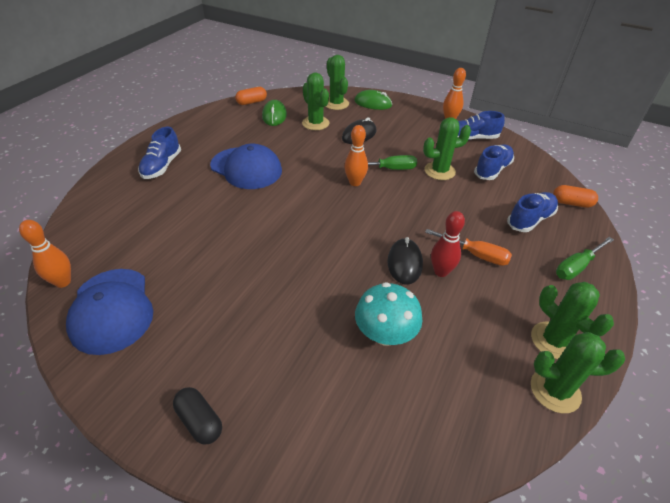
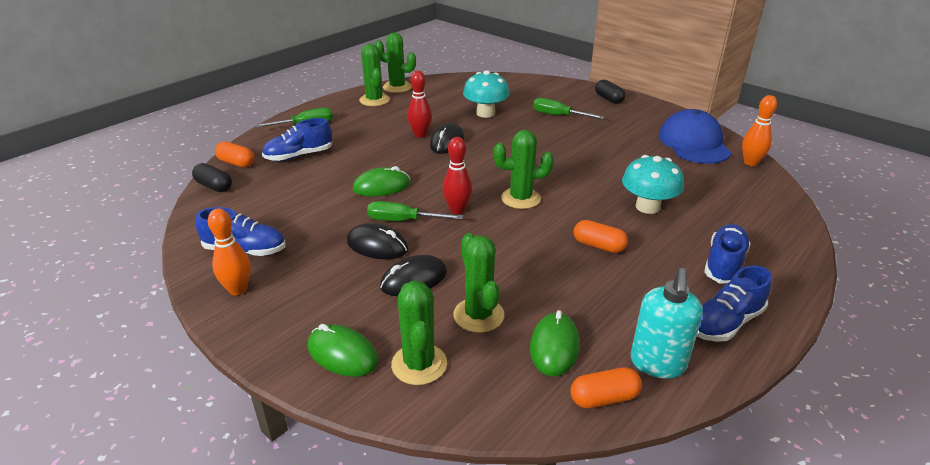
camera: 165 degrees left, 10 degrees down
blue cap [210,143,282,189] -> orange capsule [574,220,628,253]
orange bowling pin [344,125,368,186] -> red bowling pin [443,137,472,214]
green cactus [423,117,471,180] -> green cactus moved to [494,130,554,209]
orange screwdriver [425,229,512,266] -> none
blue shoe [474,144,514,180] -> blue shoe moved to [697,265,772,342]
none -> black capsule [192,163,232,192]
none -> black mouse [347,223,408,259]
none -> green mouse [353,166,410,196]
none -> green screwdriver [533,98,604,119]
none -> turquoise mushroom [622,155,684,214]
none -> turquoise soap dispenser [630,268,703,378]

